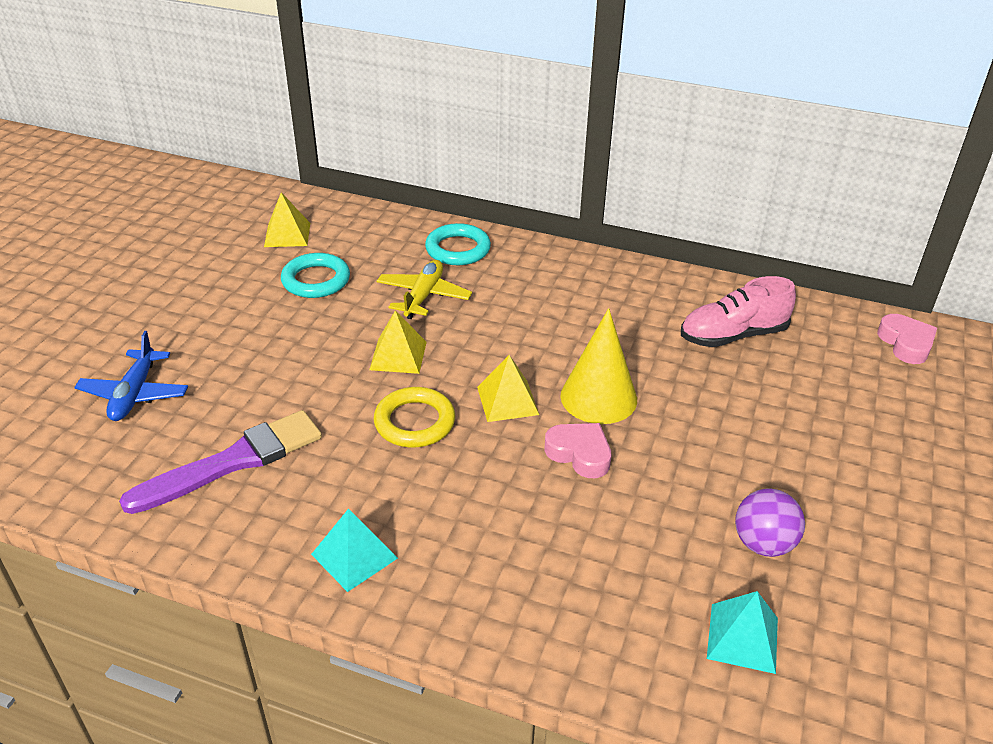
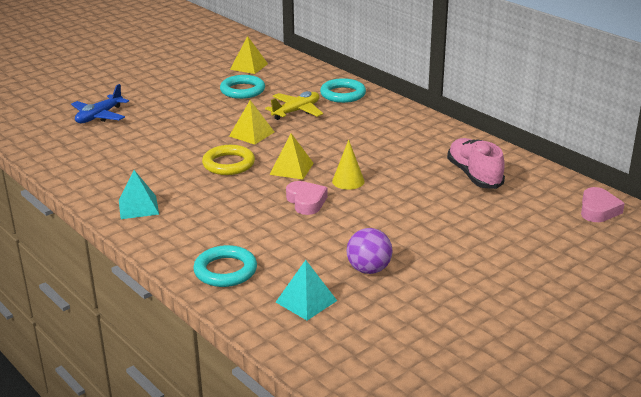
camera: 30 degrees right, 10 degrees down
purple brush [119,410,322,514] -> none
yellow cone [560,308,637,424] -> yellow cone [332,140,365,190], size x0.61
pink shoe [681,276,796,347] -> pink shoe turned 60 degrees clockwise [447,138,505,189]
none -> turquoise ring [193,245,257,287]

